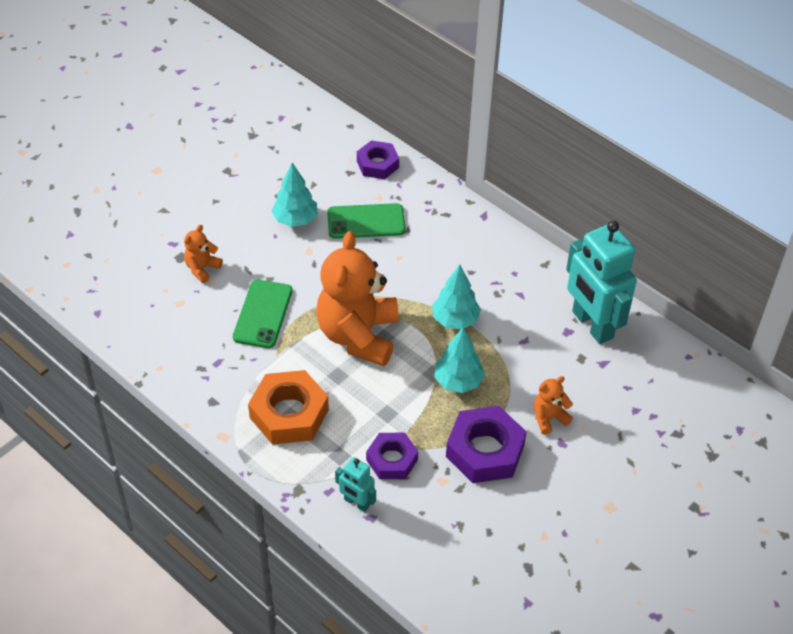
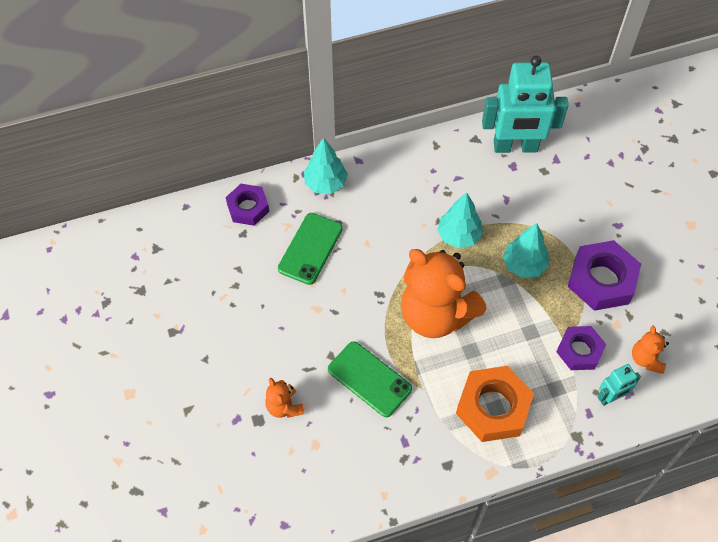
camera: 60 degrees left, 10 degrees up
turquoise tree [272,163,317,227] -> turquoise tree moved to [304,137,348,194]
orange teddy bear [534,376,573,435] -> orange teddy bear moved to [632,326,669,374]

